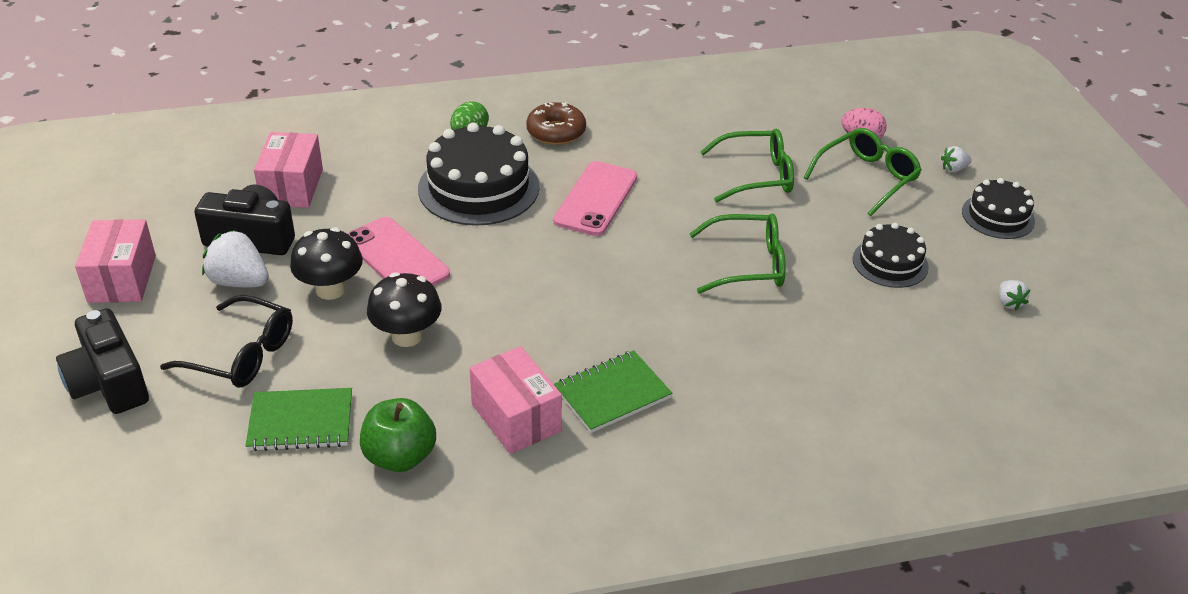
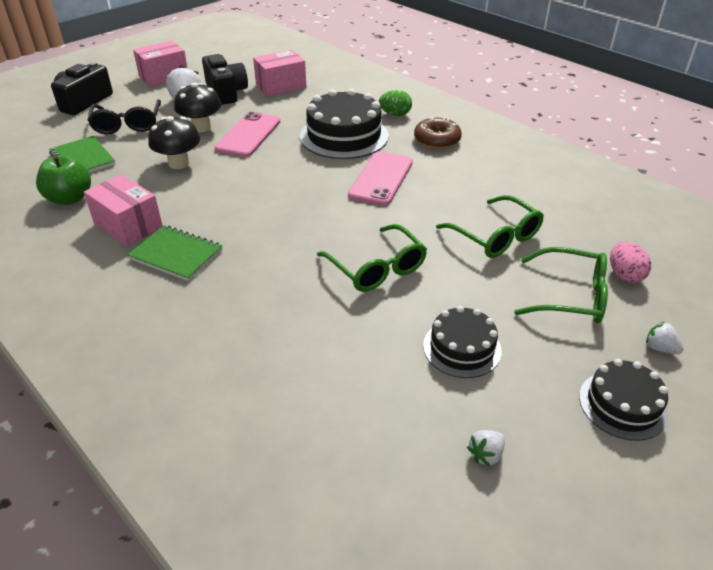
camera: 60 degrees right, 0 degrees up
pink box [470,346,562,454] -> pink box turned 75 degrees counterclockwise [84,174,163,247]
pink phone [553,161,637,236] -> pink phone turned 60 degrees counterclockwise [348,151,413,206]

